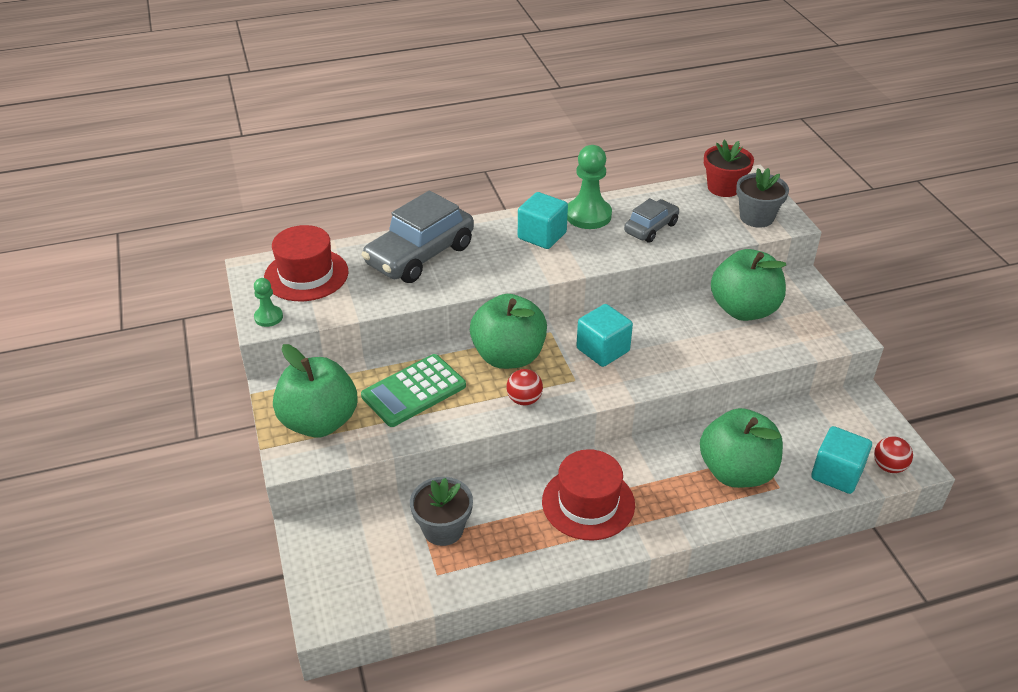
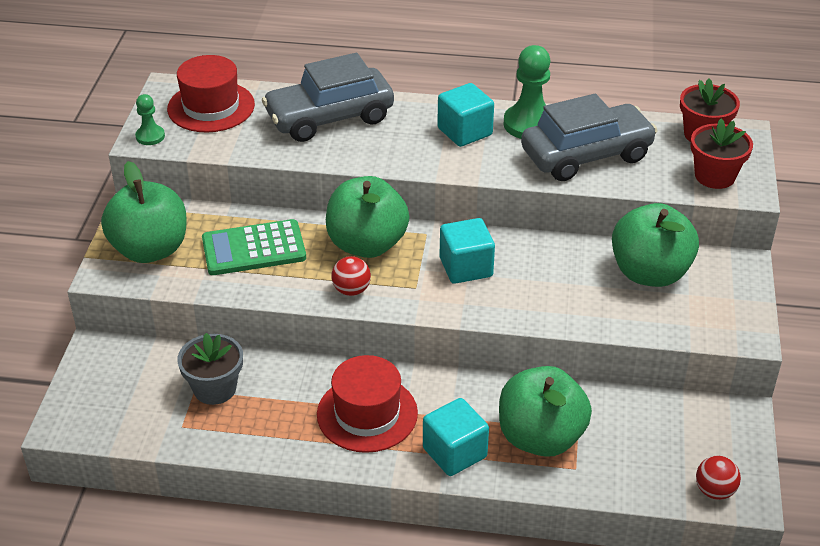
camera: 25 degrees right, 0 degrees up
grey car [624,198,679,243] -> grey car [521,94,658,181], size x1.80
grey flower pot [736,168,789,228] -> red flower pot [690,119,753,189]
turquoise cube [811,426,872,494] -> turquoise cube moved to [423,398,489,476]

